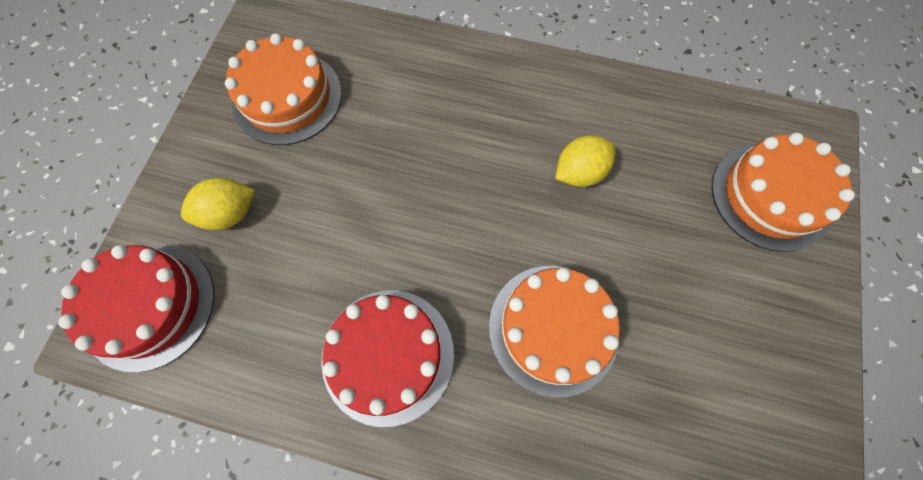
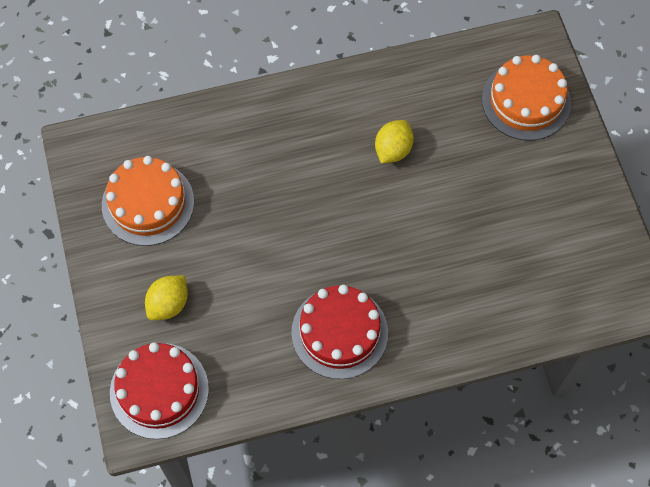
camera: 30 degrees left, 5 degrees down
orange cake [489,266,620,397] -> none

